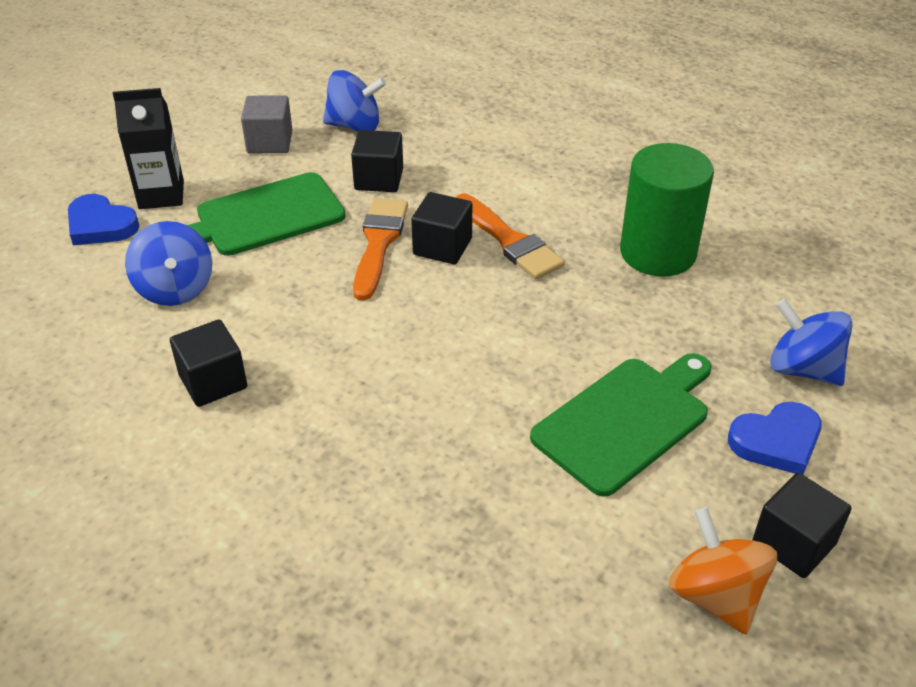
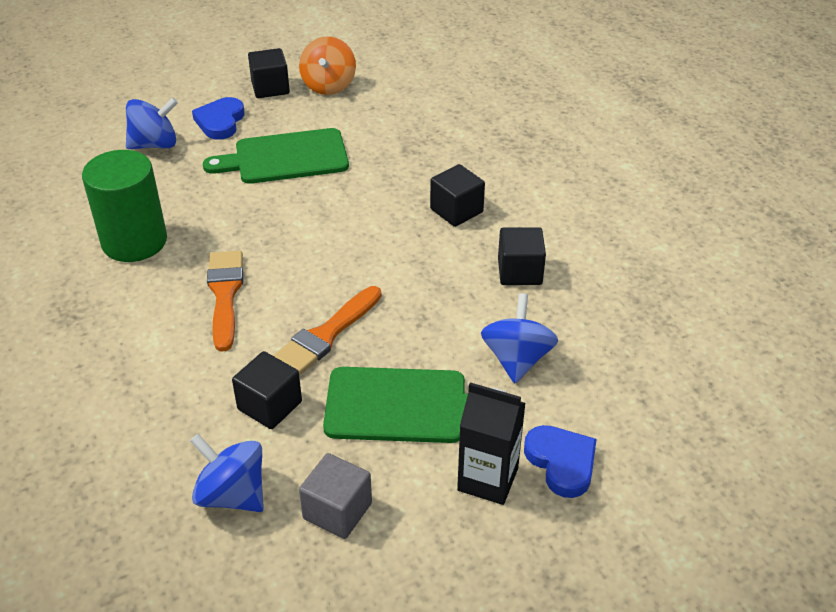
camera: 150 degrees left, 0 degrees up
black cube [411,192,472,264] -> black cube moved to [430,164,485,227]
blue heart [728,402,822,474] -> blue heart turned 90 degrees counterclockwise [192,97,245,140]
blue spinning top [770,298,853,386] -> blue spinning top turned 90 degrees counterclockwise [126,97,178,149]

